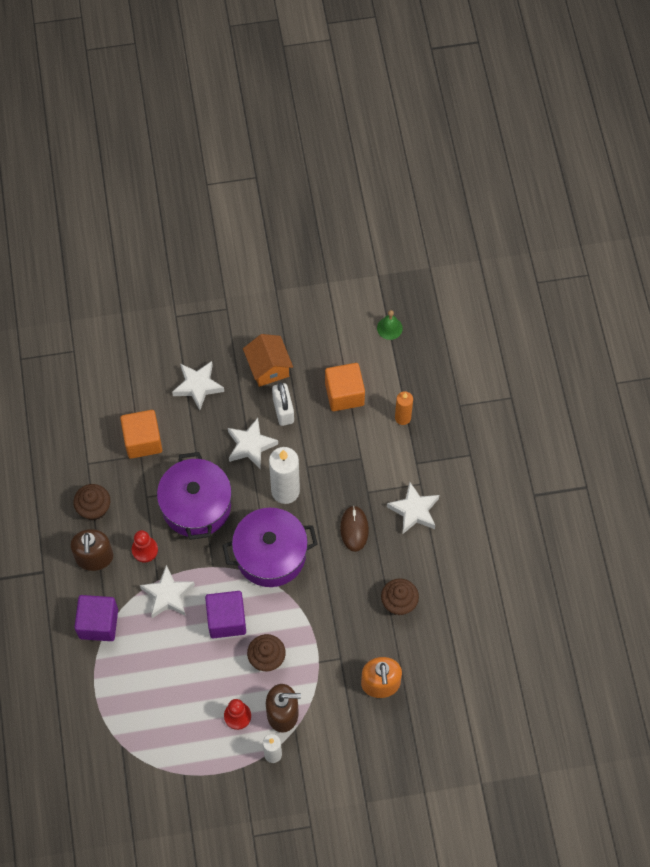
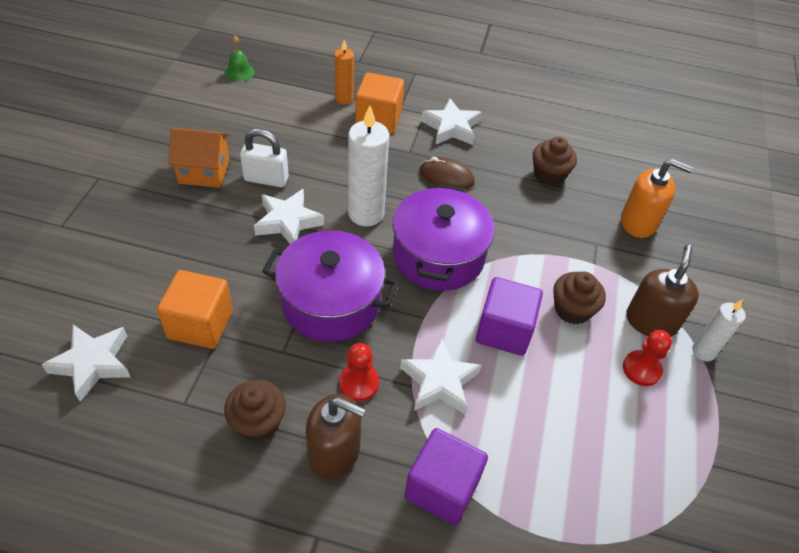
camera: 70 degrees left, 15 degrees down
white star [172,361,224,410] -> white star moved to [41,325,130,402]
orange cube [325,363,365,411] -> orange cube moved to [355,72,404,134]

